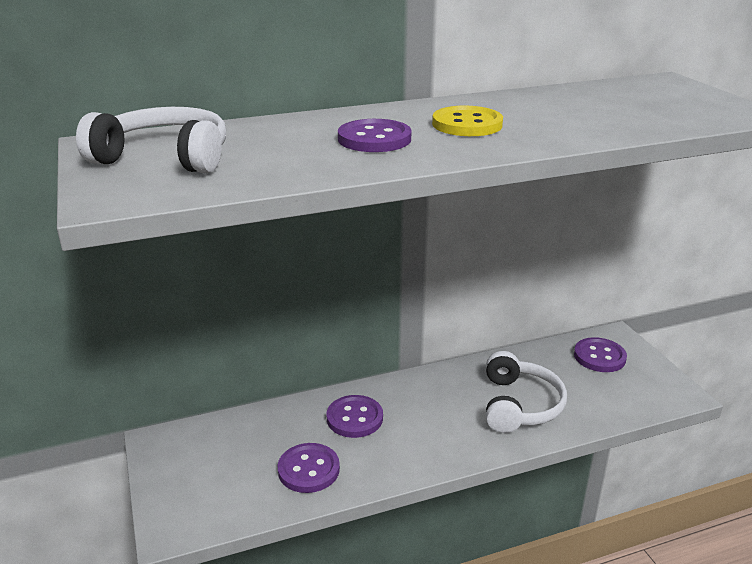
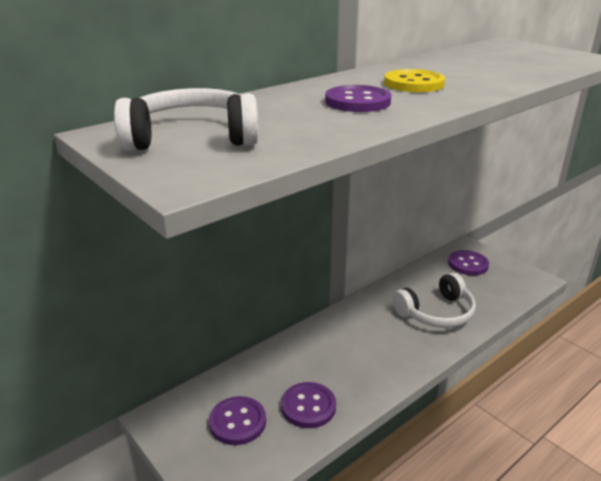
camera: 20 degrees left, 0 degrees up
purple button [327,395,383,438] -> purple button moved to [209,396,266,445]
white headphones [486,351,567,433] -> white headphones turned 75 degrees clockwise [392,273,476,328]

